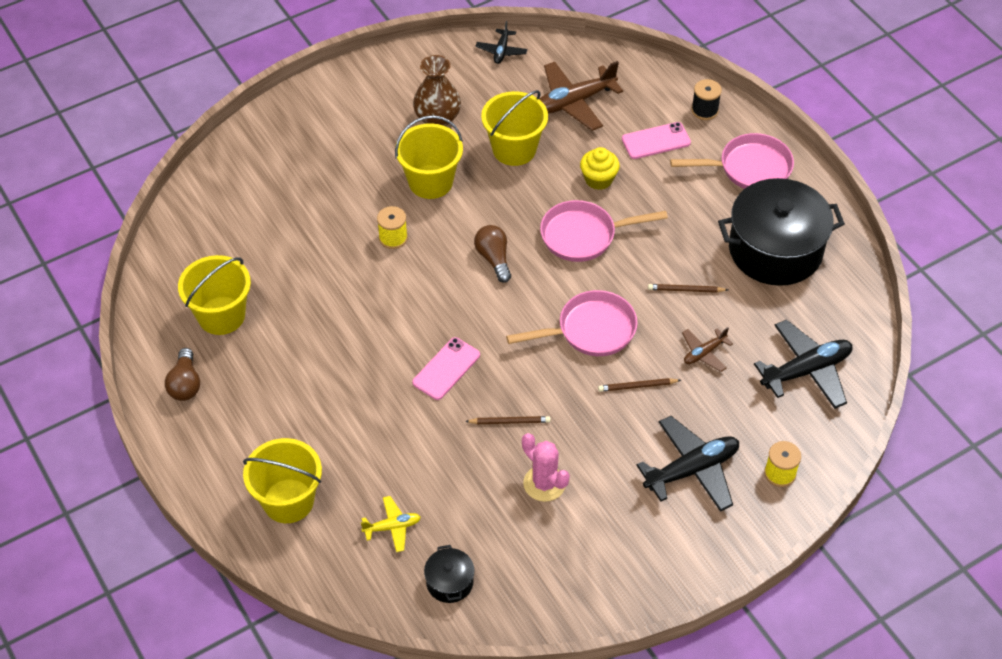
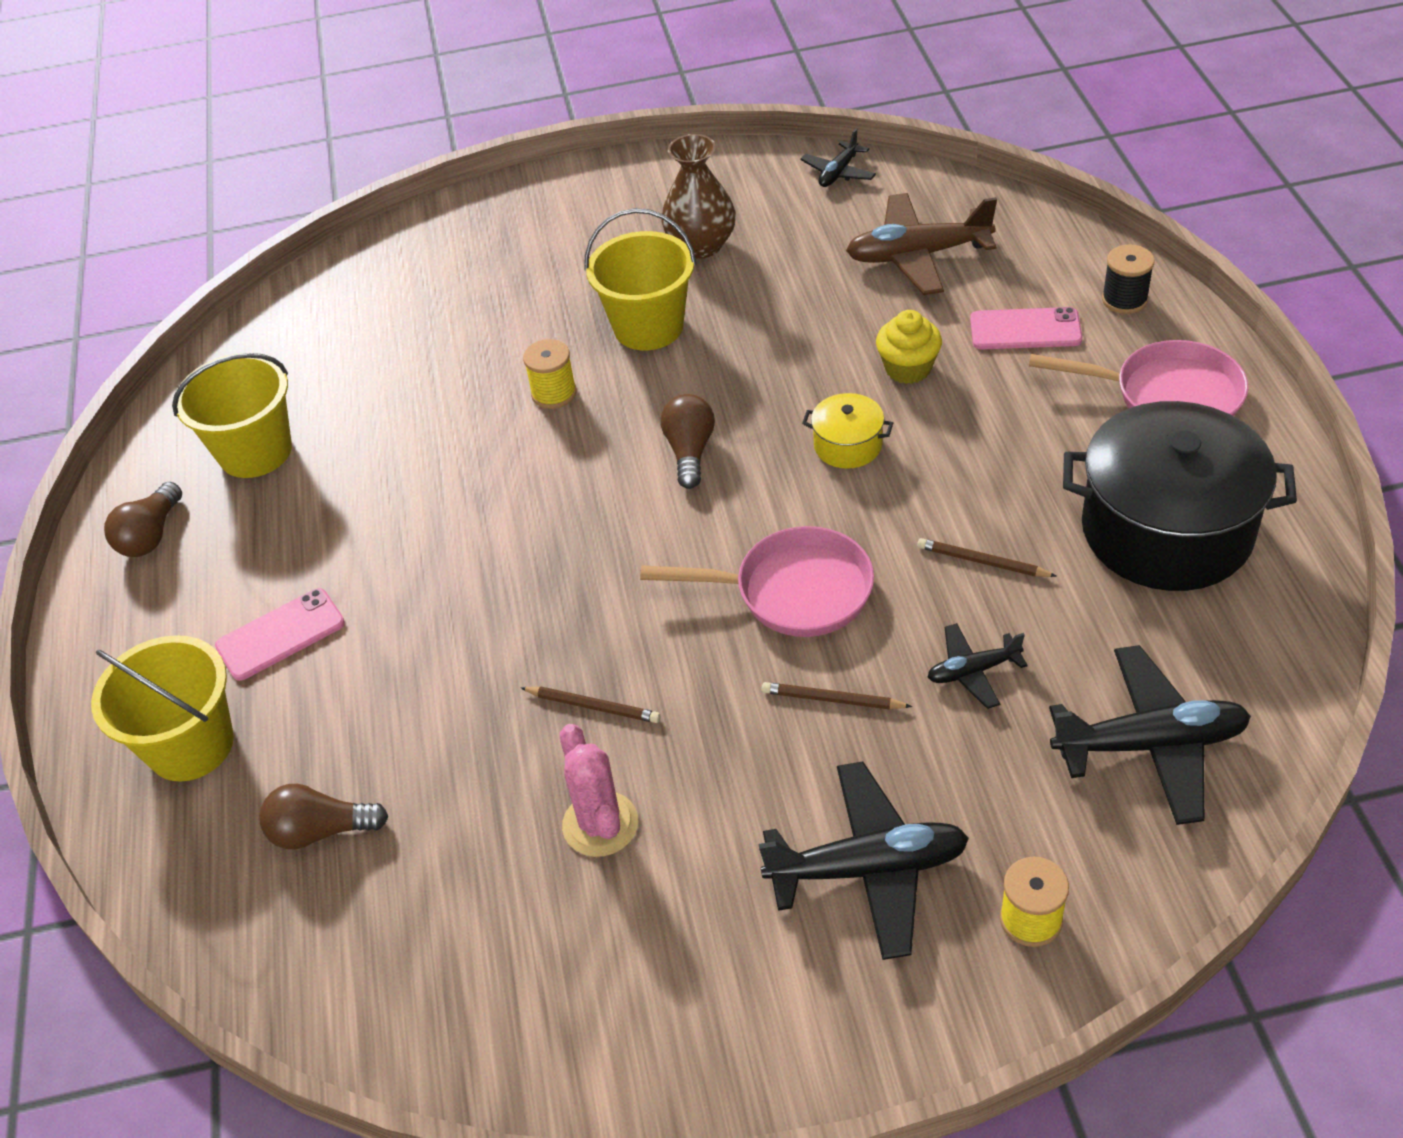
camera: 25 degrees right, 5 degrees down
yellow plane [360,496,421,552] -> brown light bulb [259,784,388,849]
pink phone [412,337,480,400] -> pink phone moved to [215,588,345,681]
black pot [424,545,475,603] -> none
yellow bucket [481,90,548,166] -> none
pink pan [540,200,668,262] -> yellow pot [802,393,893,469]
brown plane [682,327,733,372] -> black plane [928,623,1028,709]

